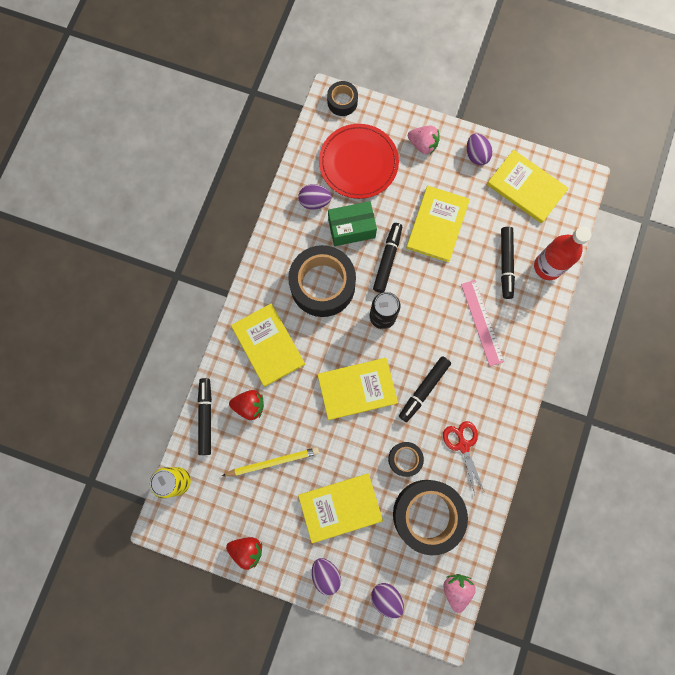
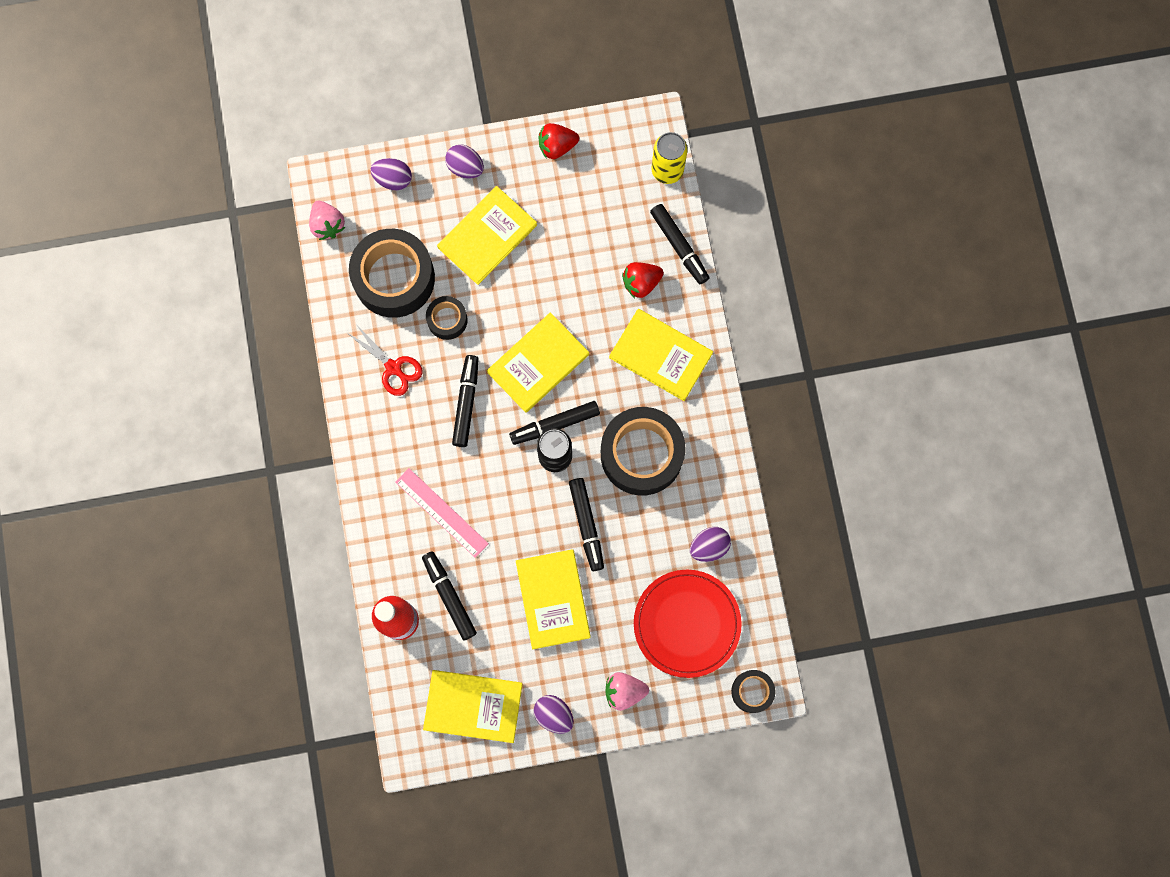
camera: 150 degrees right, 0 degrees up
yellow pencil [222,447,319,476] -> none
green box [328,201,377,246] -> none
none -> black marker [509,401,600,445]

